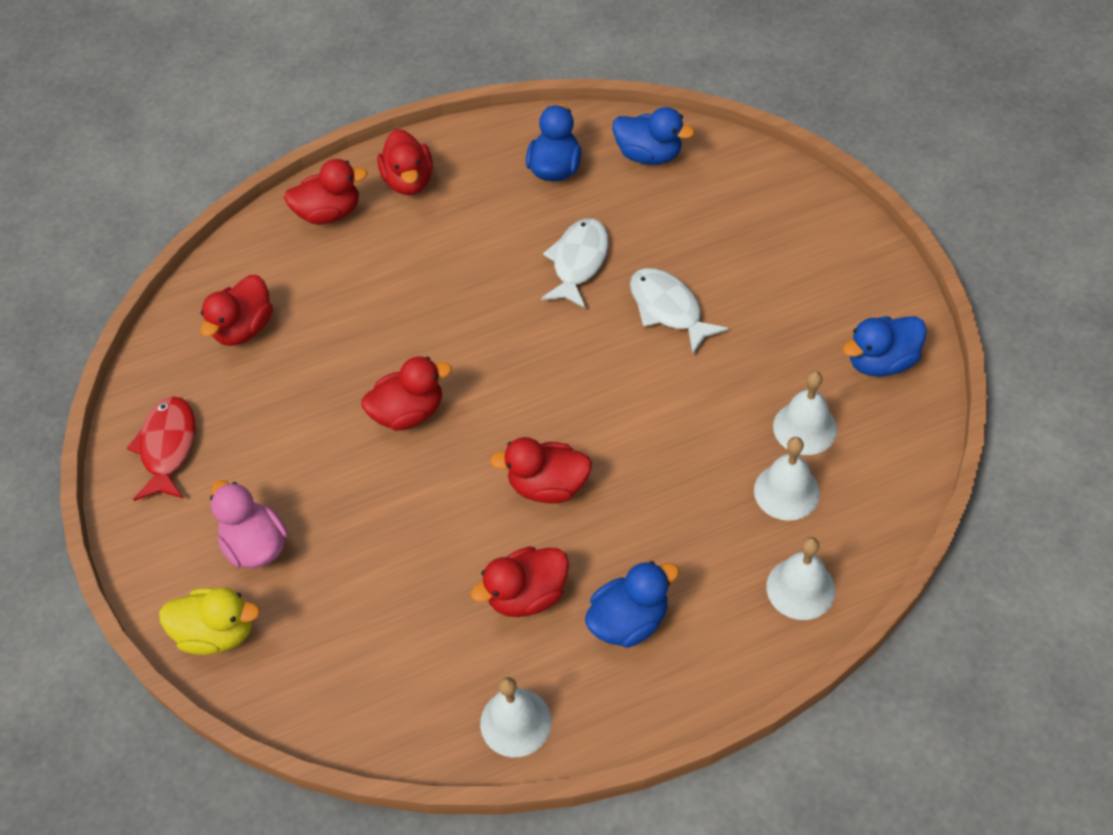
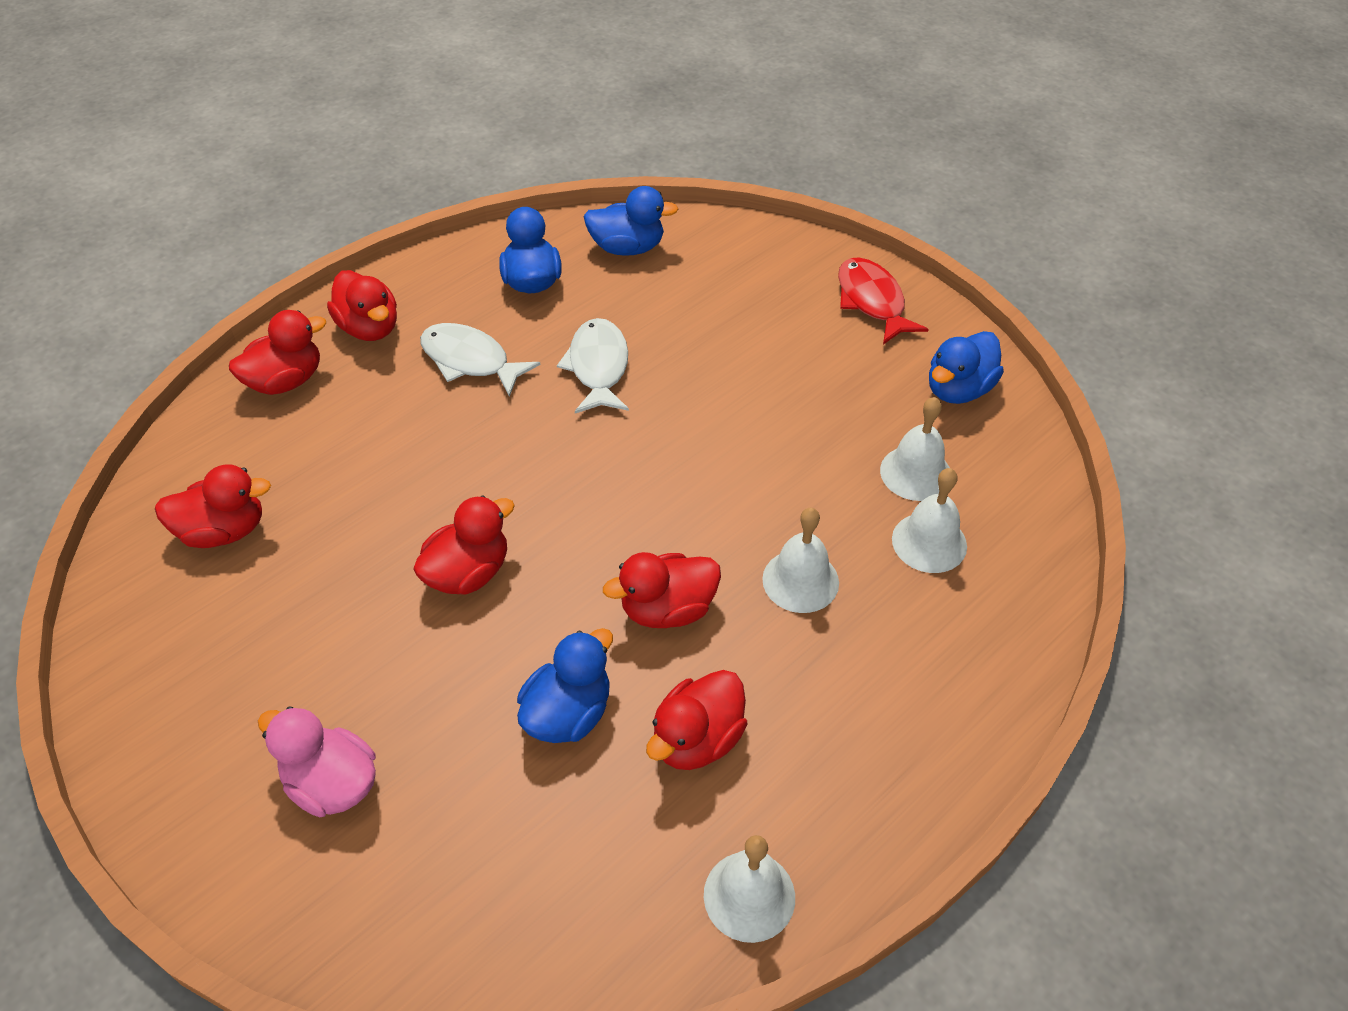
camera: 25 degrees left, 5 degrees down
red fish [127,396,195,501] -> red fish moved to [838,257,929,344]
yellow duck [159,587,260,655] -> none
red duck [200,275,273,346] -> red duck turned 105 degrees counterclockwise [155,464,271,548]
blue duck [585,561,679,648] -> blue duck moved to [517,628,613,743]
white fish [630,268,729,354] -> white fish moved to [420,323,540,397]
white bell [766,537,835,620] -> white bell moved to [762,508,839,613]

